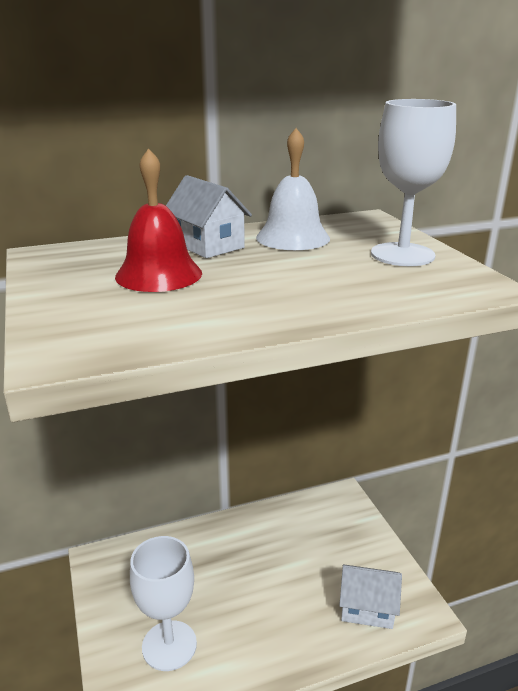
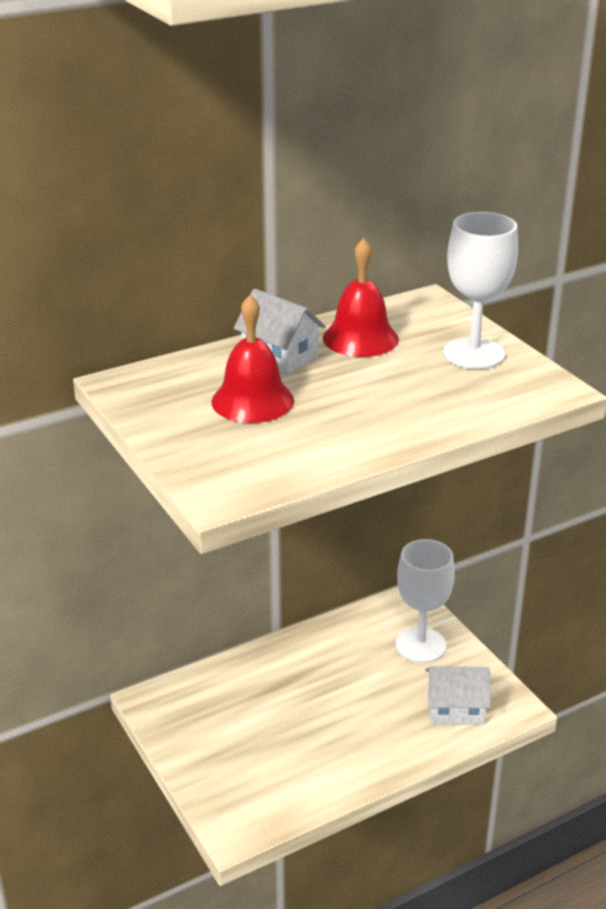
camera: 10 degrees left, 5 degrees up
white goblet [130,536,197,671] -> white goblet moved to [396,539,455,663]
white bell [256,128,330,250] -> red bell [323,238,399,357]

